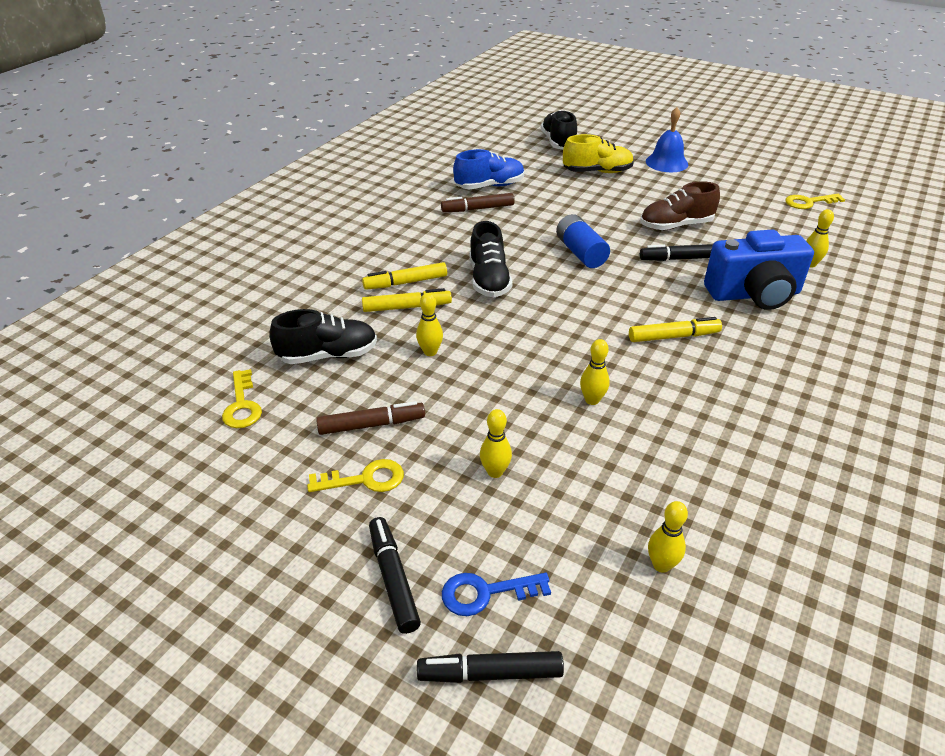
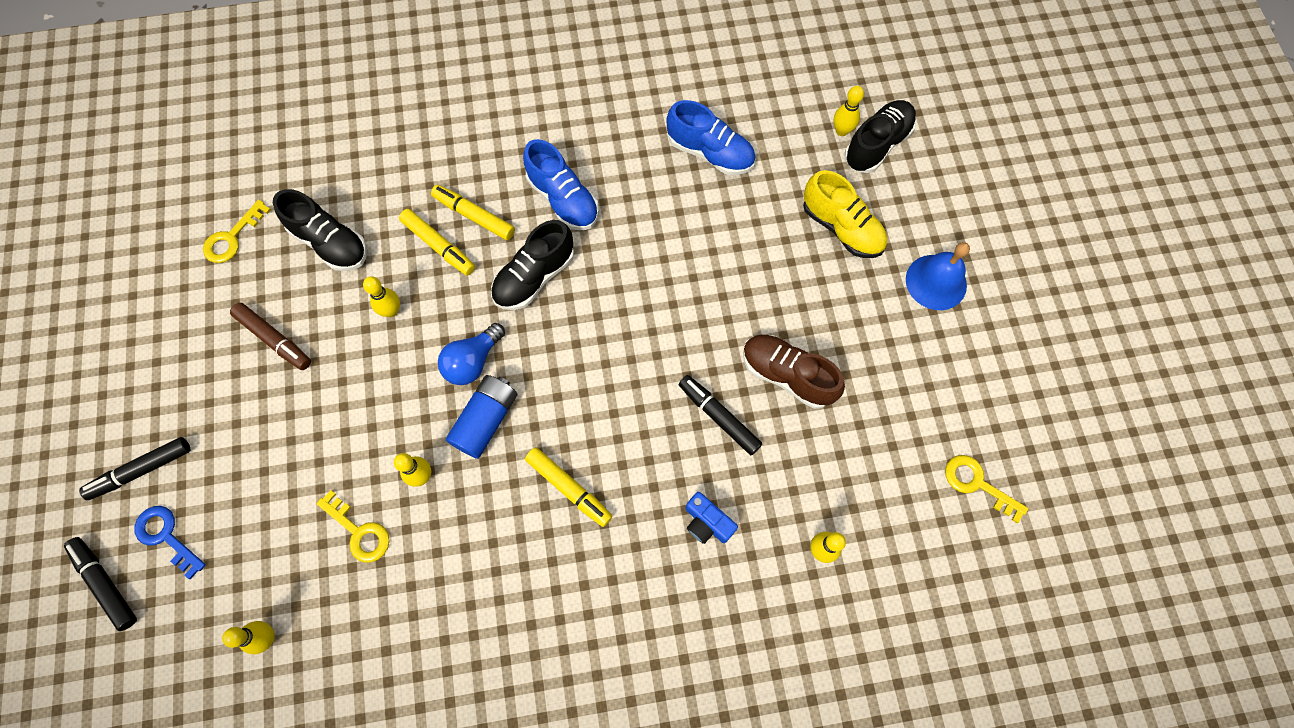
camera: 50 degrees right, 30 degrees up
yellow key [307,459,404,492] -> yellow key moved to [316,490,390,563]
black marker [369,517,421,634] -> black marker turned 150 degrees counterclockwise [79,437,191,500]
brown marker [441,193,515,212] -> none
yellow bowling pin [480,409,512,478] -> yellow bowling pin moved to [834,86,864,136]
blue battery [556,214,610,268] -> blue battery moved to [446,375,517,459]
blue camera [704,229,814,310] -> blue camera [685,492,738,544], size x0.47
none -> blue light bulb [438,323,505,385]
none -> blue shoe [523,139,599,231]

